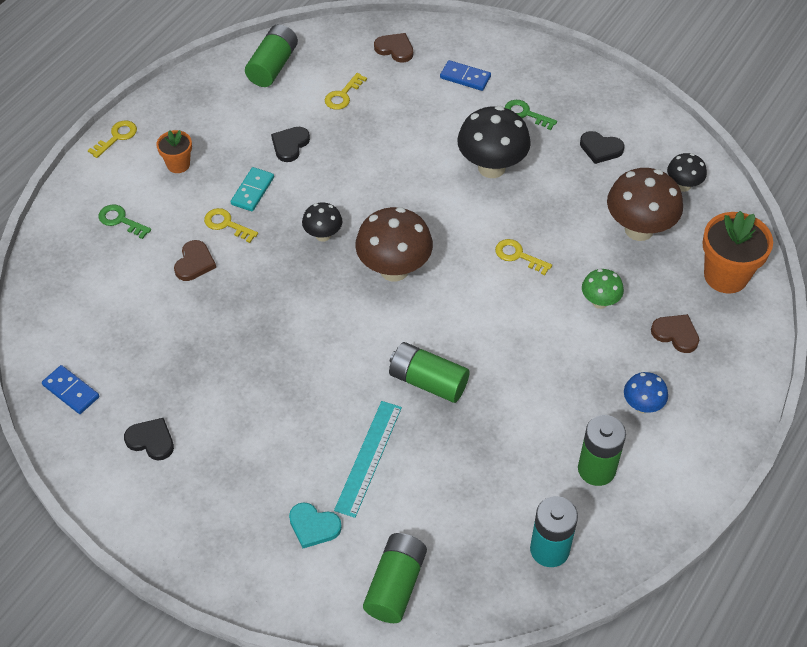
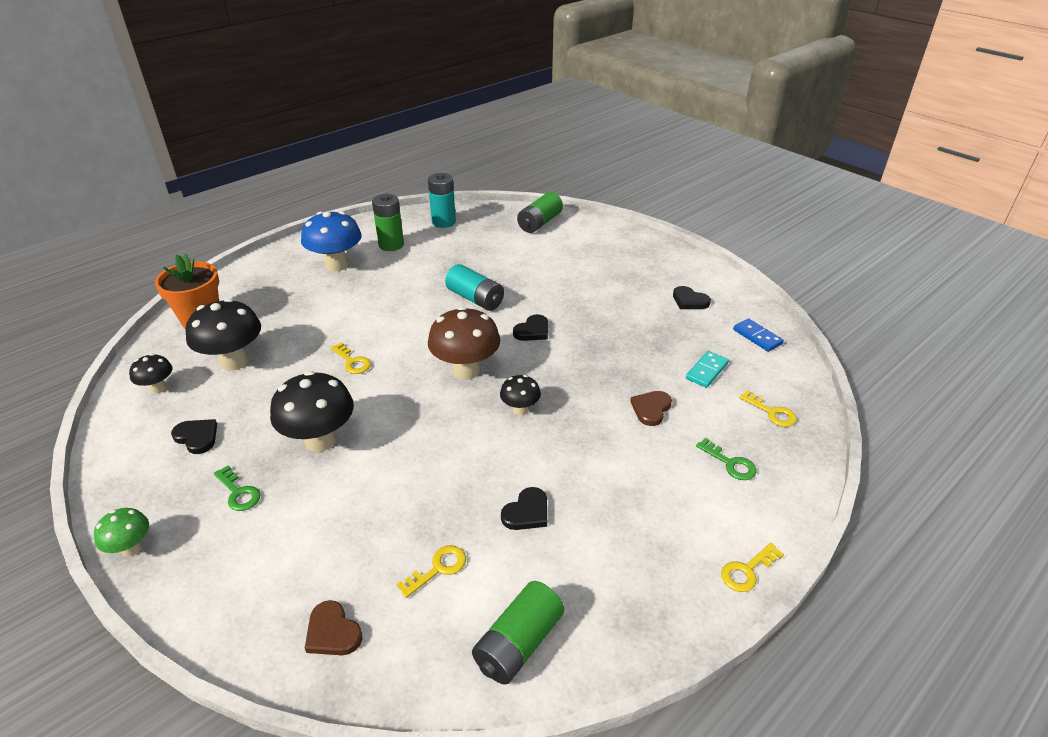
camera: 165 degrees left, 15 degrees down
orange flower pot [156,130,192,173] -> none
yellow key [204,208,258,243] -> yellow key moved to [739,390,797,427]
turquoise domino [231,167,274,211] -> turquoise domino moved to [686,351,729,388]
turquoise heart [289,502,342,548] -> none
turquoise ruler [334,401,402,518] -> none
green battery [389,342,470,403] -> turquoise battery [445,264,504,311]
blue domino [440,60,491,91] -> none
green mushroom [582,269,624,309] -> green mushroom moved to [94,508,149,556]
brown mushroom [607,168,683,241] -> black mushroom [185,298,261,371]
blue mushroom [624,372,668,413] -> blue mushroom [301,211,362,271], size x1.86
brown heart [651,314,699,353] -> none
none -> black heart [513,314,548,341]

